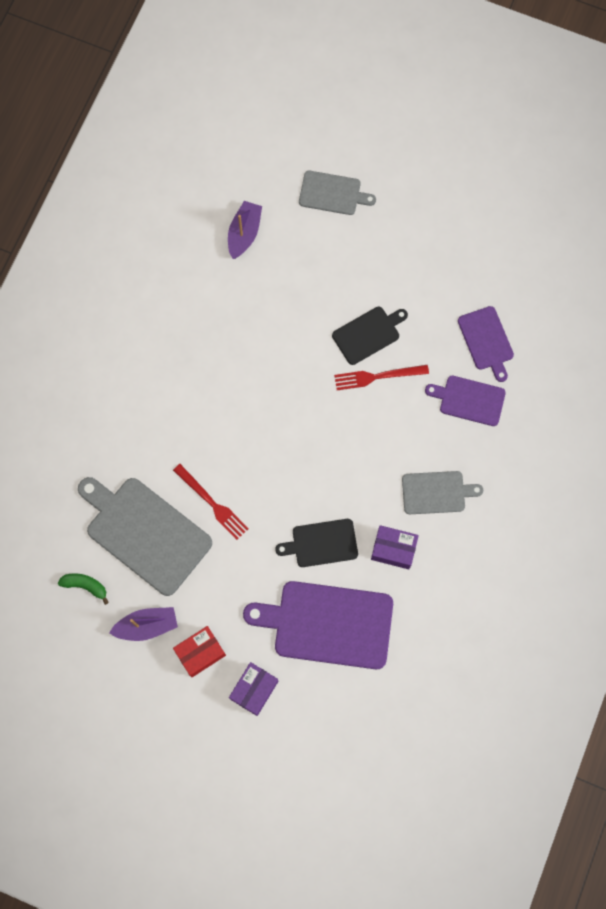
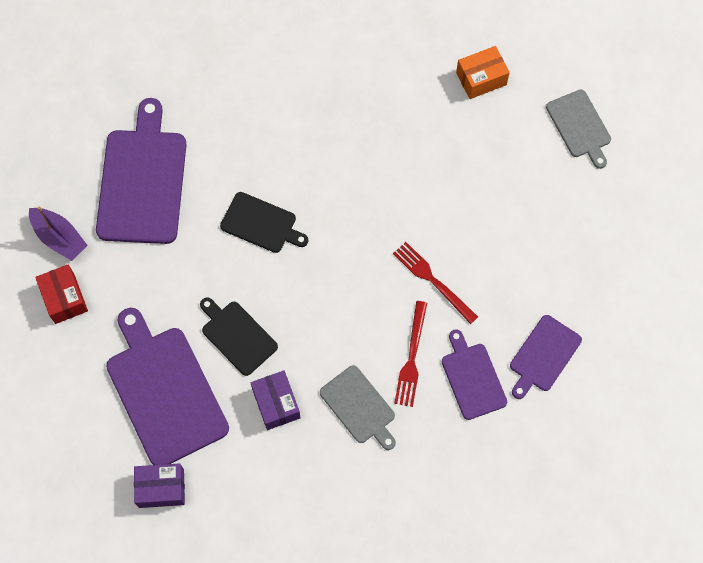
camera: 55 degrees right, 5 degrees down
green banana [58,573,109,605] -> none
grey cutting board [78,477,212,596] -> purple cutting board [96,98,186,244]
red fork [173,464,249,540] -> red fork moved to [394,301,427,407]
red box [173,626,226,677] -> red box turned 45 degrees clockwise [35,265,88,324]
purple boat [228,201,262,259] -> orange box [456,46,510,99]
purple box [229,662,278,716] -> purple box moved to [134,463,185,508]
black cutting board [332,307,408,365] -> black cutting board moved to [220,192,308,253]

